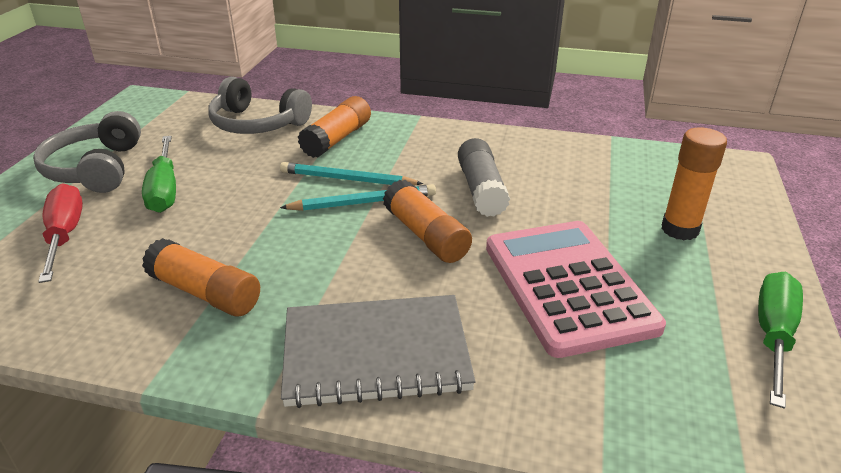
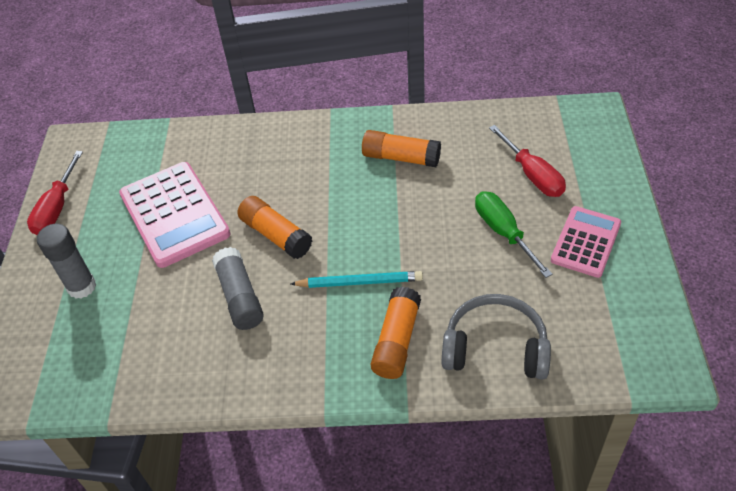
camera: 170 degrees right, 15 degrees up
grey headphones [33,111,141,193] -> pink calculator [551,206,621,278]
turquoise pencil [280,184,436,211] -> none
grey notebook [281,295,475,408] -> none
orange glue stick [661,127,727,240] -> grey glue stick [37,224,96,299]
green screwdriver [758,272,803,409] -> red screwdriver [27,151,83,235]

